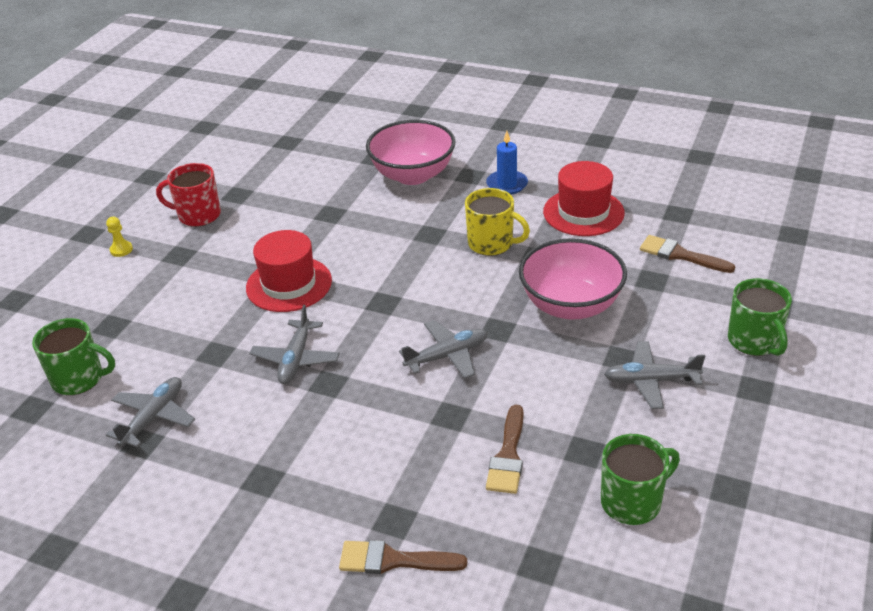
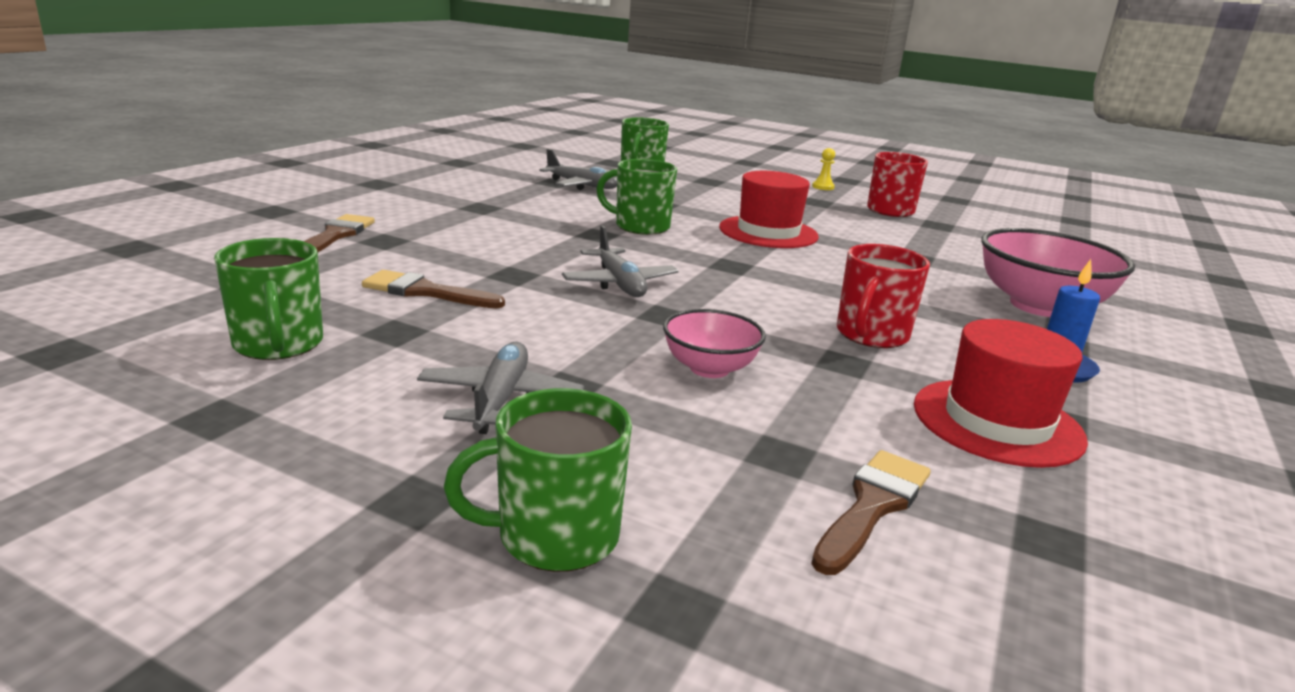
camera: 90 degrees right, 15 degrees down
grey plane [249,305,340,384] -> green mug [596,159,677,235]
yellow mug [465,188,530,256] -> red mug [837,244,930,348]
pink bowl [519,238,627,320] -> pink bowl [663,309,766,378], size x0.57

